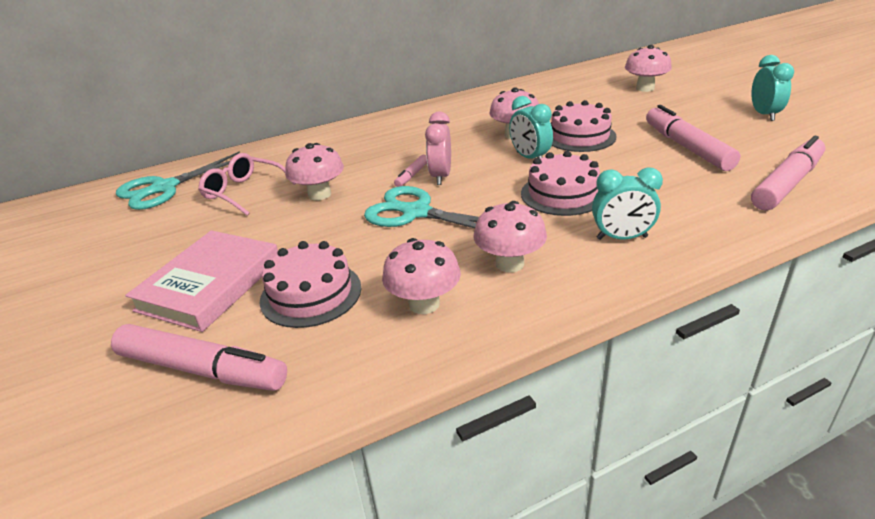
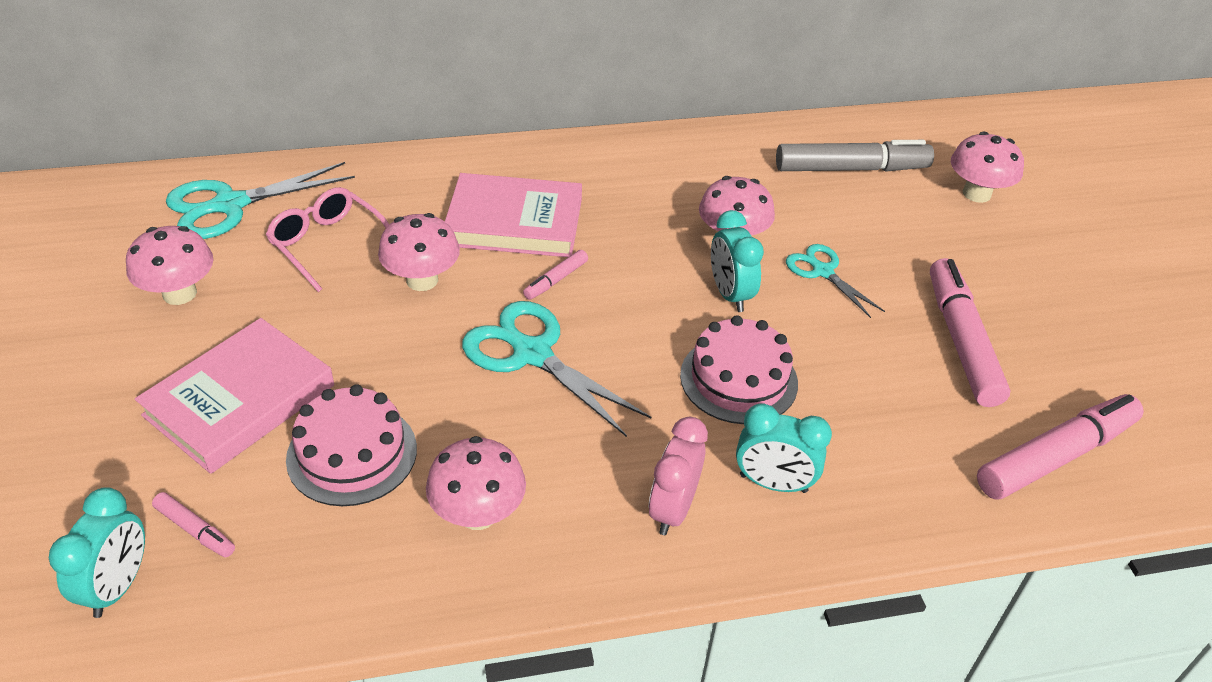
camera: 10 degrees right, 10 degrees up
pink marker [111,324,287,391] -> pink marker [152,492,235,557], size x0.46
pink clock [425,112,451,185] -> pink clock moved to [649,417,708,535]
pink mushroom [474,201,547,272] -> pink mushroom moved to [126,226,214,305]
pink cake [551,100,617,152] -> turquoise scissors [786,244,885,318]
turquoise clock [751,55,794,121] -> turquoise clock moved to [49,487,145,618]
none -> pink book [445,173,582,257]
none -> grey marker [776,140,934,171]

